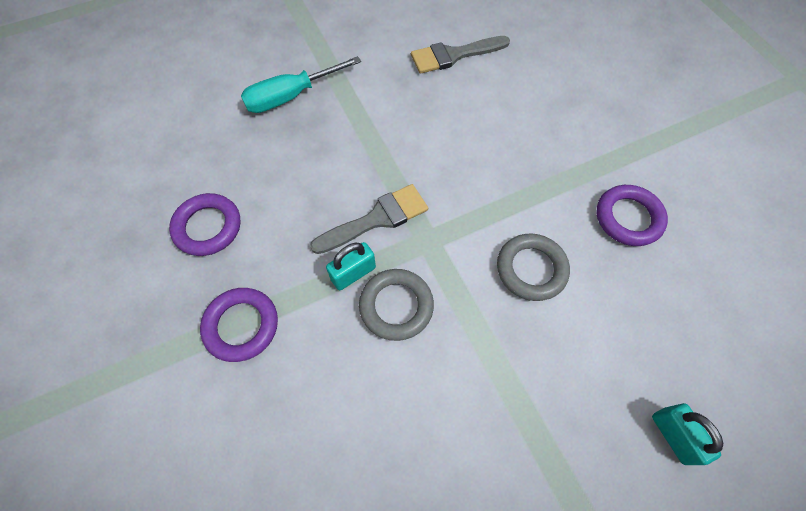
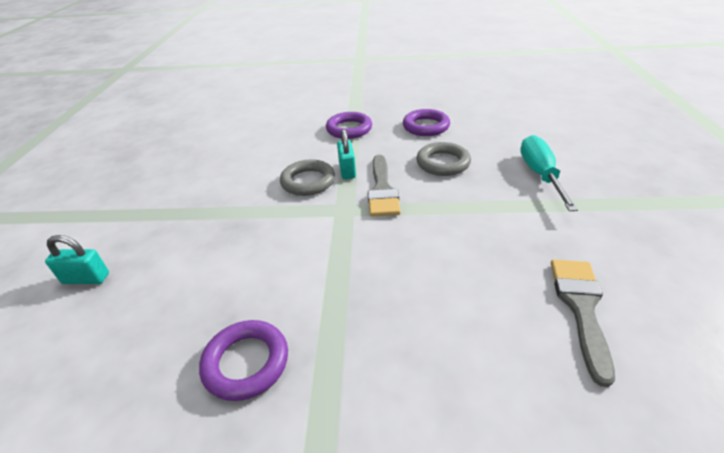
camera: 120 degrees right, 25 degrees down
grey ring [497,234,570,301] -> grey ring moved to [416,142,471,176]

